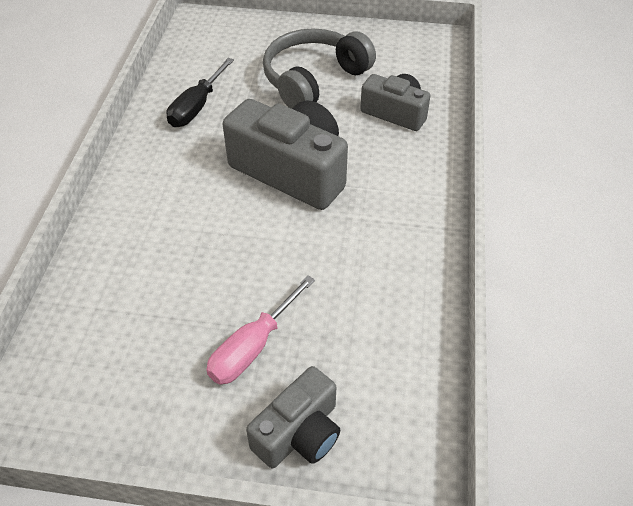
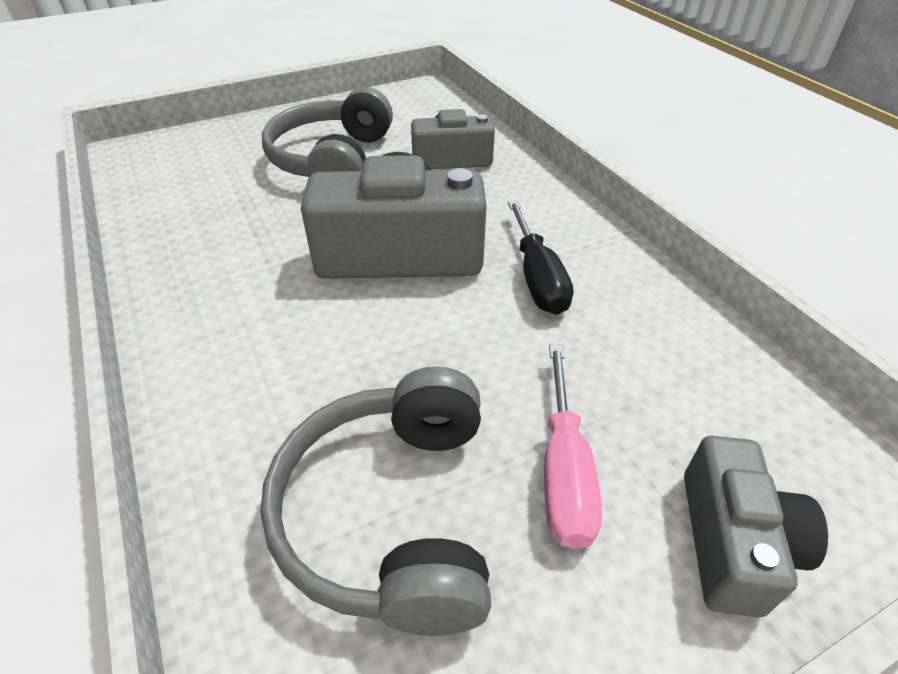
camera: 35 degrees left, 5 degrees down
black screwdriver [166,58,234,127] -> black screwdriver moved to [508,200,573,315]
none -> grey headphones [260,367,491,636]

